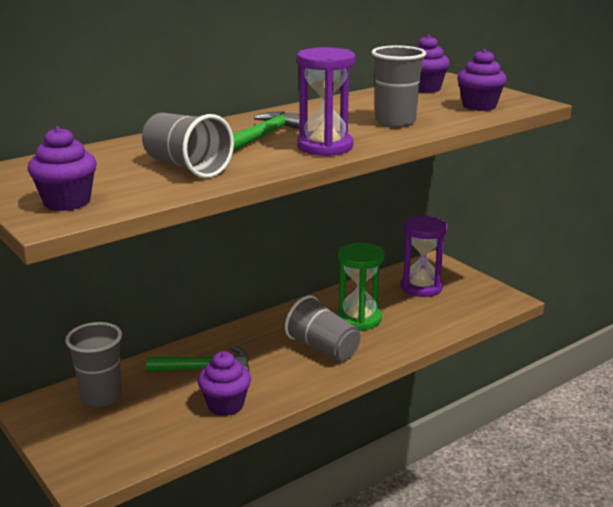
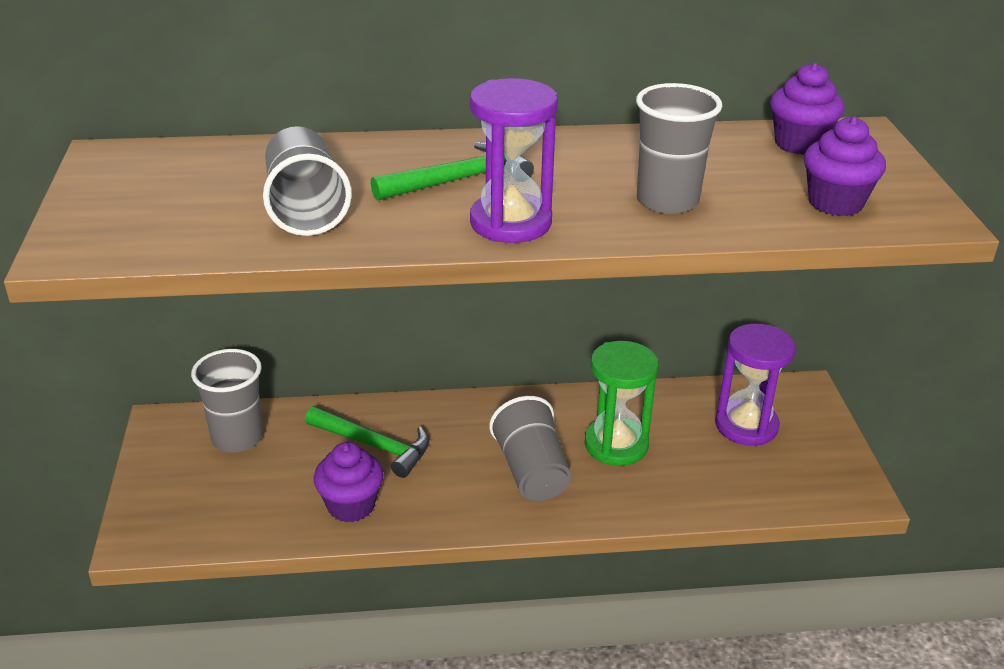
camera: 30 degrees right, 10 degrees up
purple cupcake [27,126,97,211] -> none

